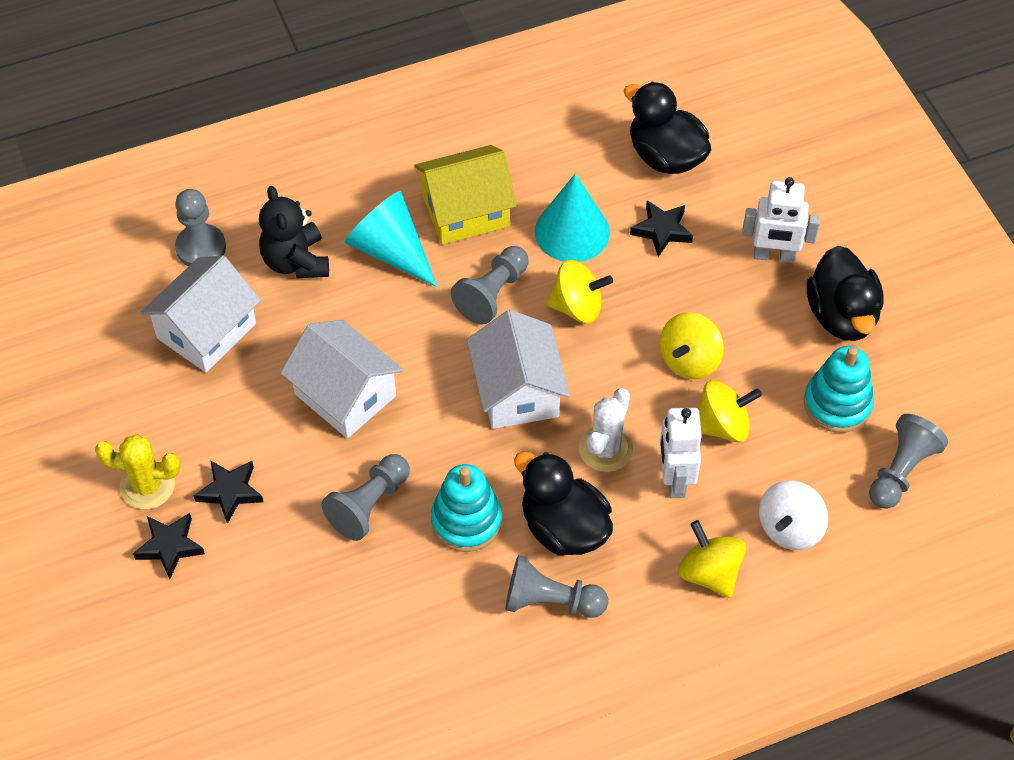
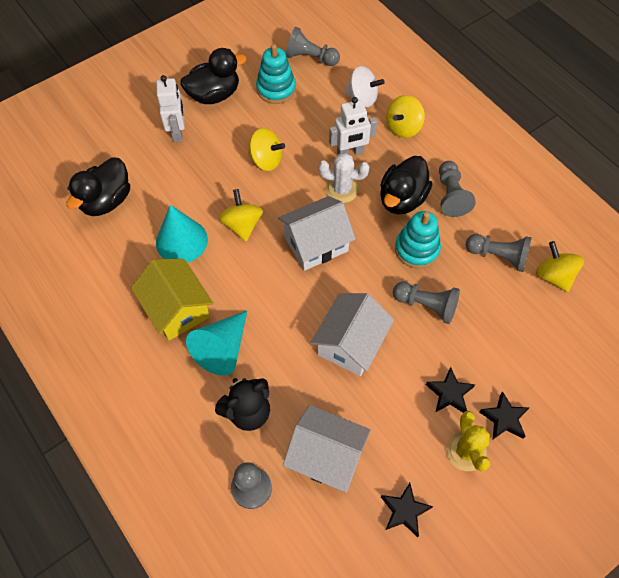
camera: 105 degrees left, 5 degrees up
grey pawn [451,246,529,324] -> grey pawn moved to [466,234,532,272]
black star [630,200,693,257] -> black star moved to [381,483,433,537]
yellow spinning top [698,380,762,442] -> yellow spinning top moved to [536,241,584,292]

